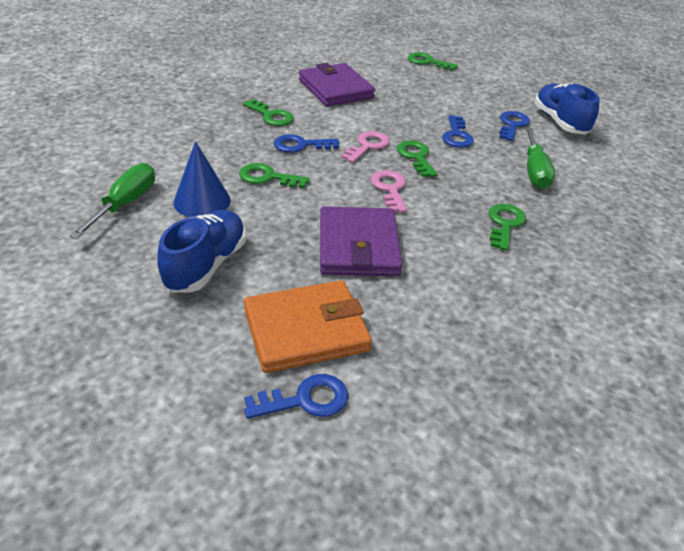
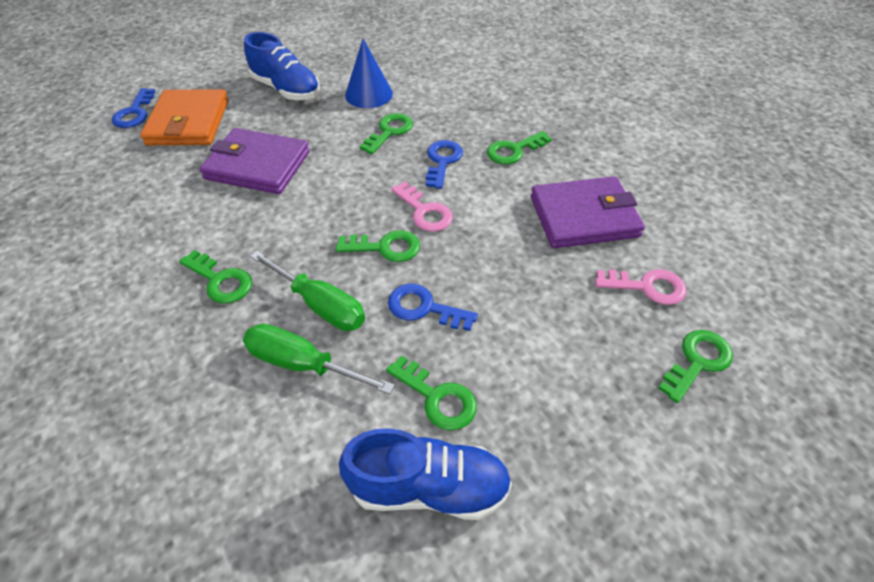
camera: 110 degrees right, 10 degrees up
green screwdriver [69,163,155,239] -> green screwdriver moved to [250,251,365,331]
pink key [371,170,407,213] -> pink key moved to [595,269,686,305]
blue key [499,111,530,141] -> green key [386,355,477,430]

